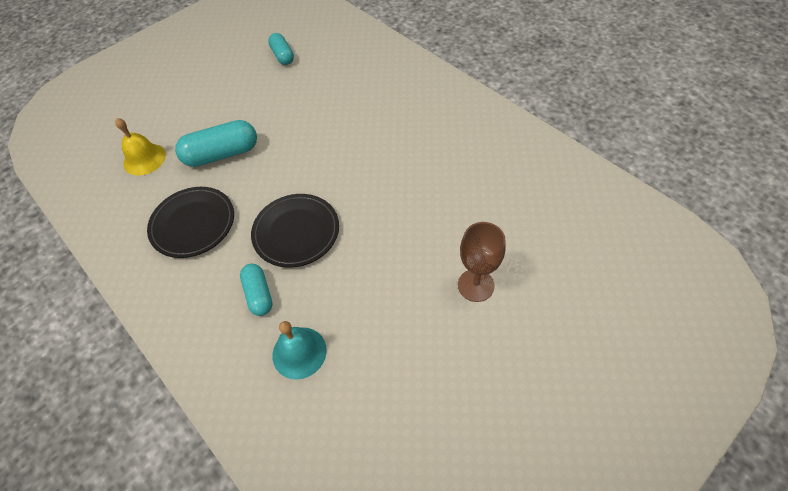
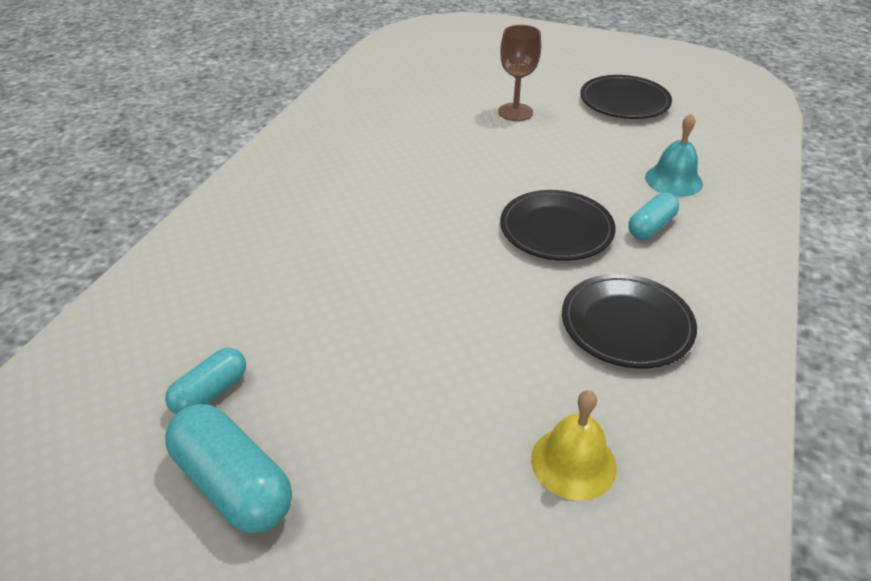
camera: 120 degrees left, 15 degrees down
turquoise capsule [175,120,257,167] -> turquoise capsule moved to [165,404,292,533]
none -> black plate [580,75,672,119]

